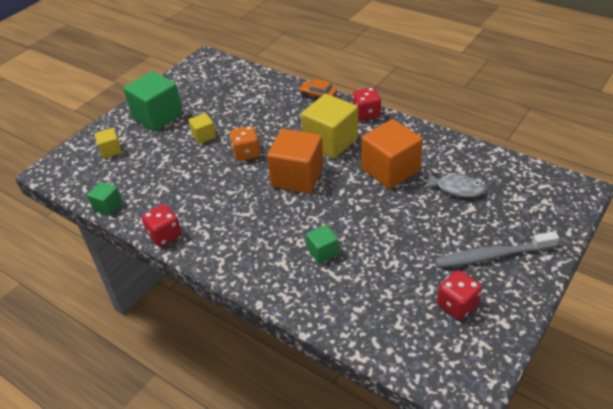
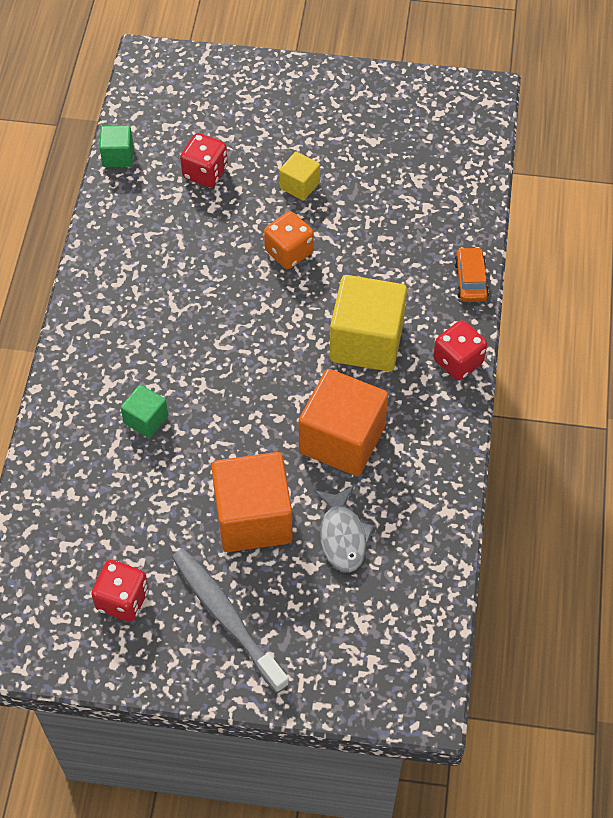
camera: 60 degrees right, 15 degrees up
yellow cube [94,128,122,159] -> none
green cube [123,71,183,131] -> none
red dice [142,204,181,247] -> red dice moved to [180,133,228,187]
orange cube [267,129,323,193] -> orange cube moved to [211,452,293,552]

